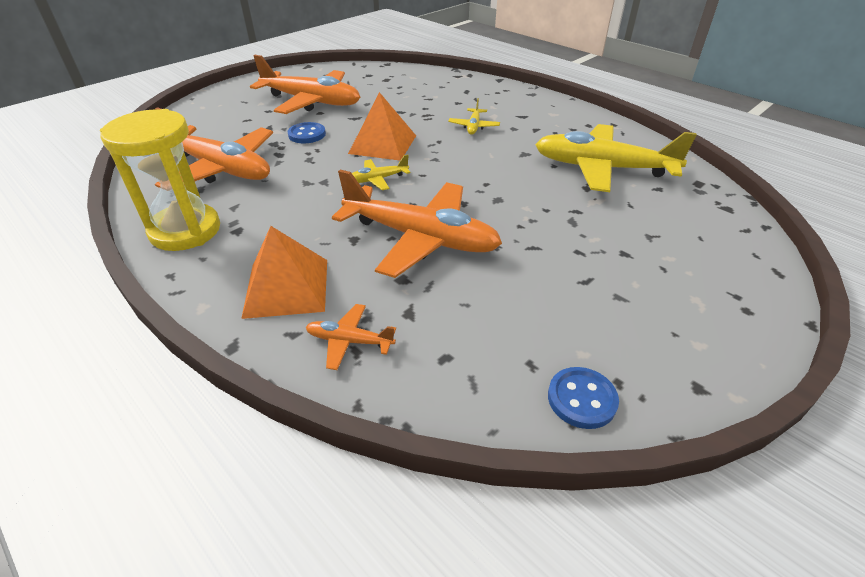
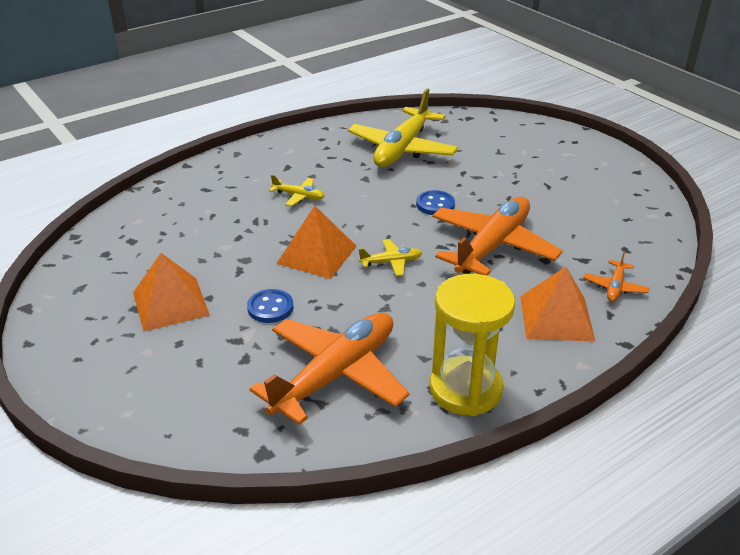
camera: 80 degrees left, 5 degrees down
orange plane [250,55,360,114] -> orange pyramid [133,253,210,332]
yellow plane [352,155,410,190] -> yellow plane turned 90 degrees counterclockwise [359,239,422,276]
blue button [548,367,619,429] -> blue button moved to [416,190,455,215]

